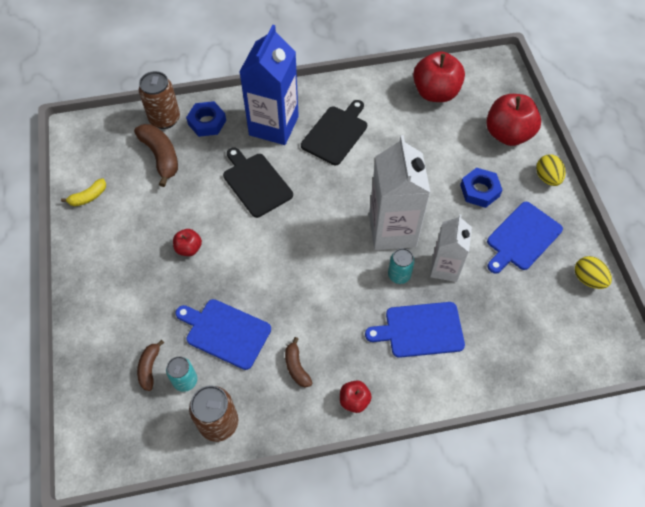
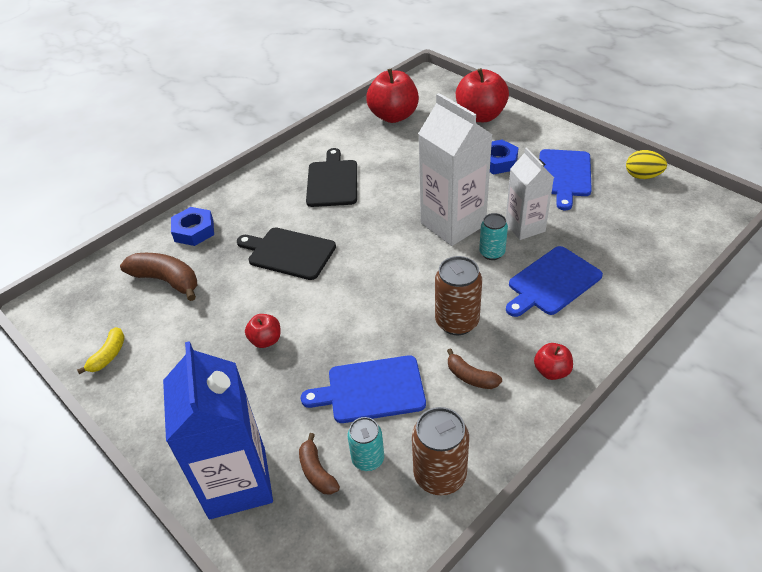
camera: 30 degrees left, 15 degrees down
brown can [139,71,180,129] -> brown can moved to [435,256,482,335]
blue carton [239,25,299,145] -> blue carton moved to [163,341,273,519]
yellow egg [536,154,565,186] -> none

